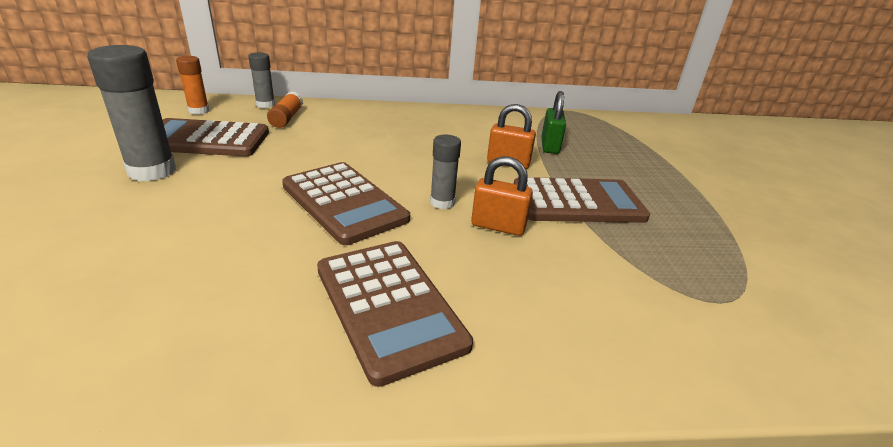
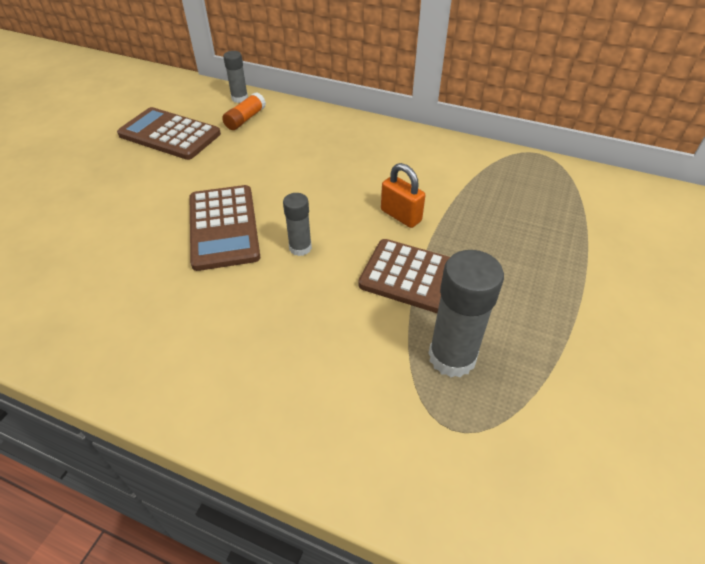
camera: 30 degrees right, 15 degrees up
grey glue stick [87,45,176,181] -> grey glue stick moved to [428,250,504,377]
orange glue stick [176,56,209,115] -> none
brown calculator [317,241,473,387] -> none
orange padlock [471,156,533,236] -> none
green padlock [541,91,566,154] -> none

